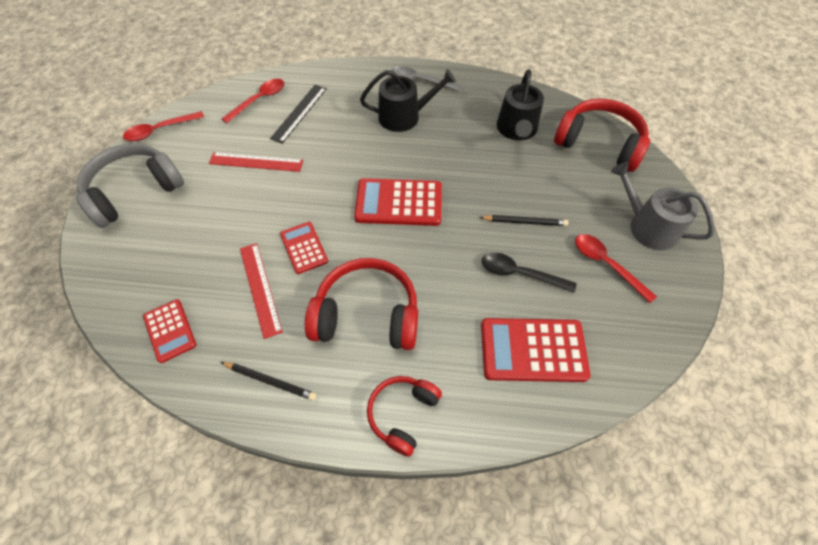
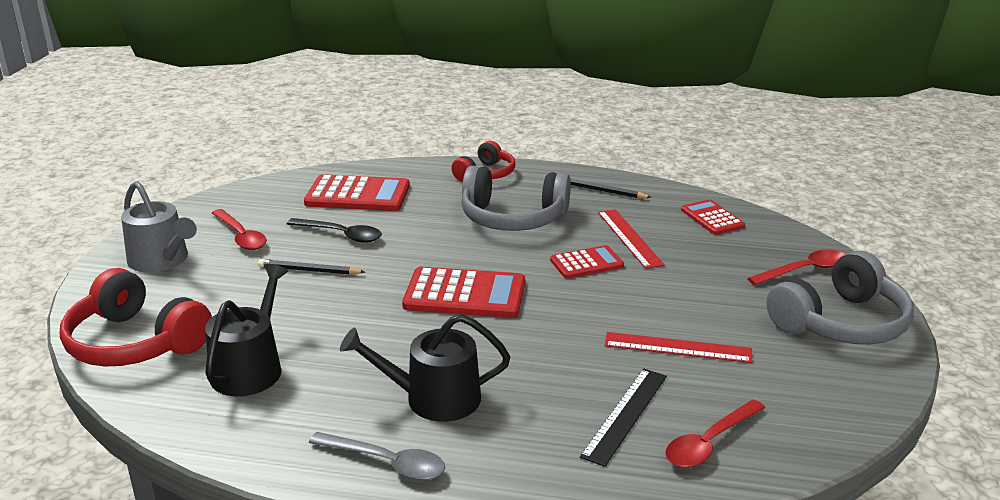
camera: 175 degrees left, 30 degrees down
red spoon [123,111,204,141] -> red spoon moved to [747,249,845,285]
red calculator [280,222,328,274] -> red calculator turned 90 degrees counterclockwise [550,245,624,278]
red headphones [305,258,418,350] -> grey headphones [461,166,571,231]

